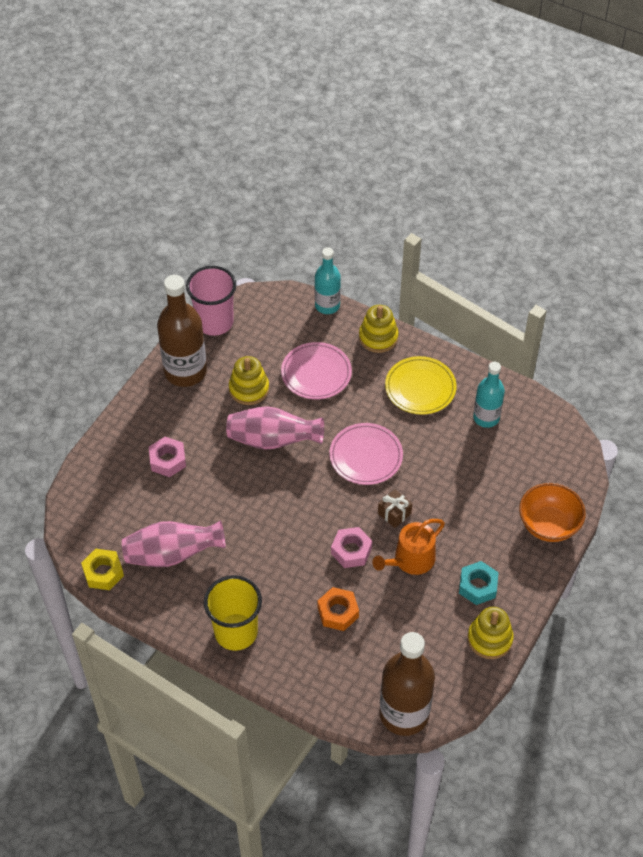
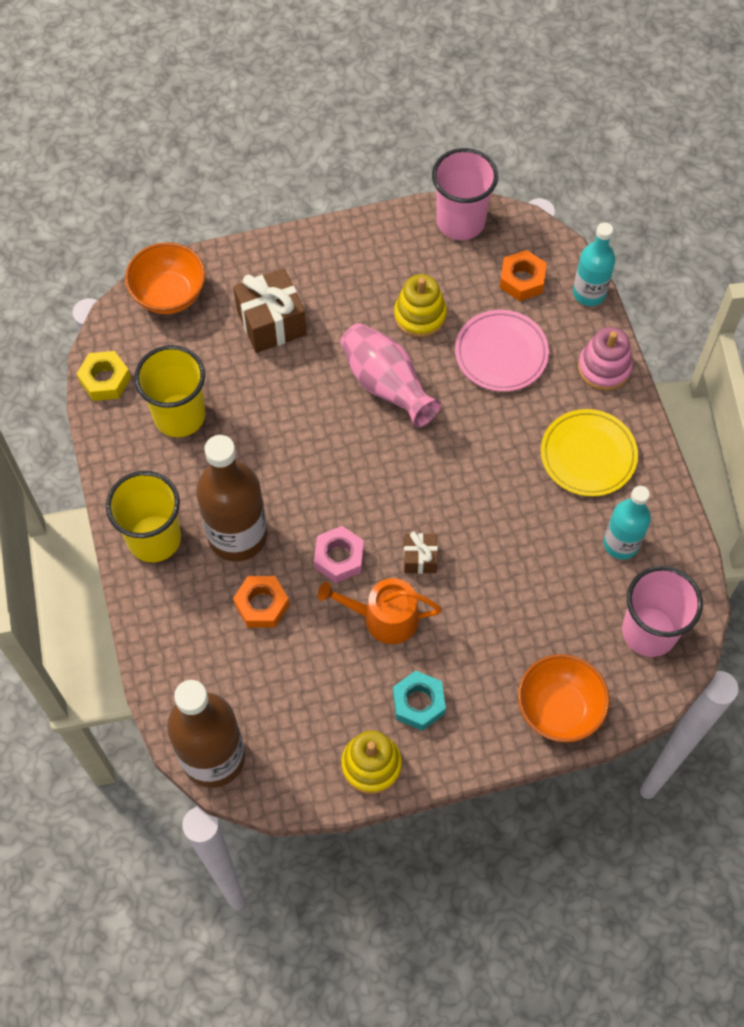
camera: 45 degrees right, 10 degrees up
pink vase [122,520,226,567] -> yellow cup [134,345,205,437]
pink nut [149,437,186,477] -> brown gift [233,268,307,353]
brown bottle [157,275,207,387] -> brown bottle moved to [196,435,268,562]
pink plate [329,423,403,485] -> none
yellow stacking toy [359,305,398,353] -> pink stacking toy [578,327,633,391]
none -> orange bowl [125,242,206,314]
none -> orange nut [500,250,547,301]
none -> pink cup [622,566,703,657]

